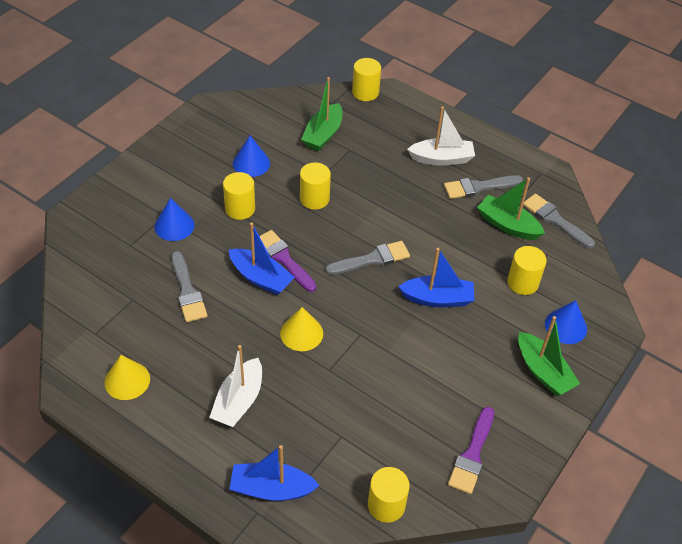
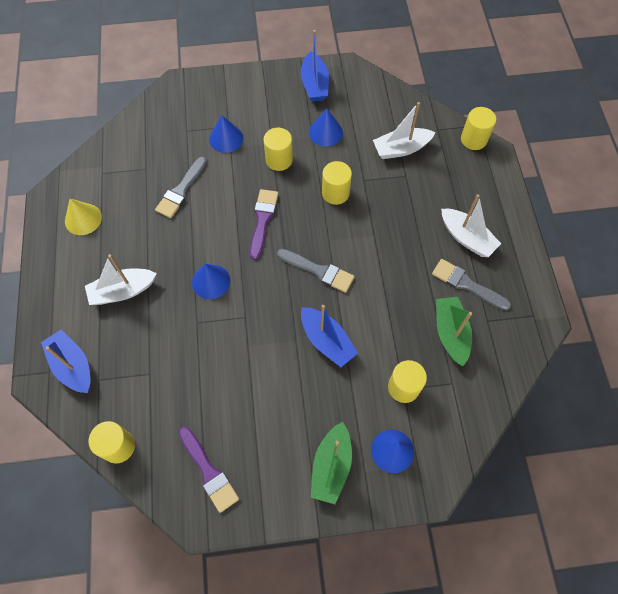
camera: 50 degrees right, 15 degrees up
blue boat [229,222,295,295] -> blue boat moved to [301,30,329,102]
yellow cone [280,307,323,351] -> blue cone [192,264,230,299]
green boat [301,77,342,151] -> white boat [373,102,436,159]
purple brush [448,407,494,494] -> purple brush turned 105 degrees counterclockwise [179,426,239,513]
grey brush [523,194,595,248] -> none

